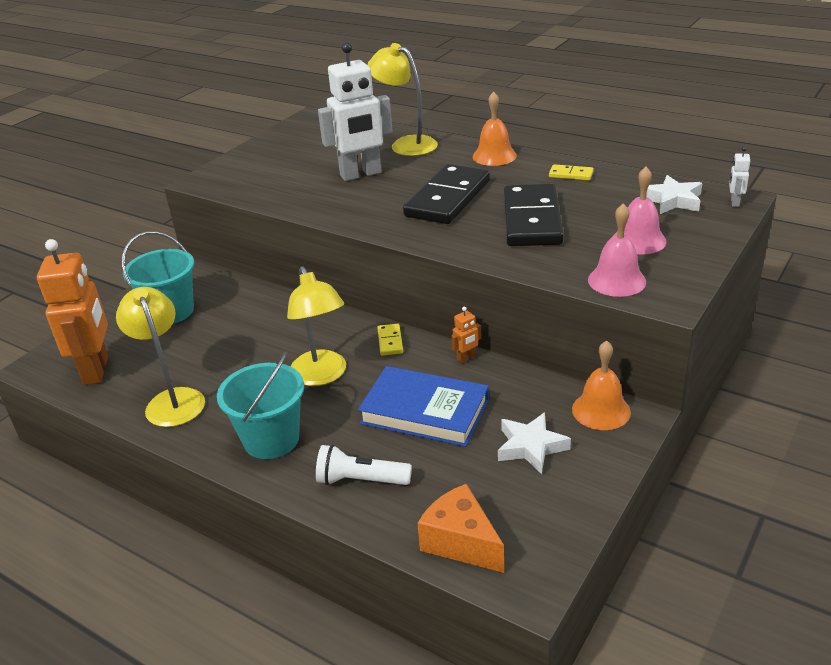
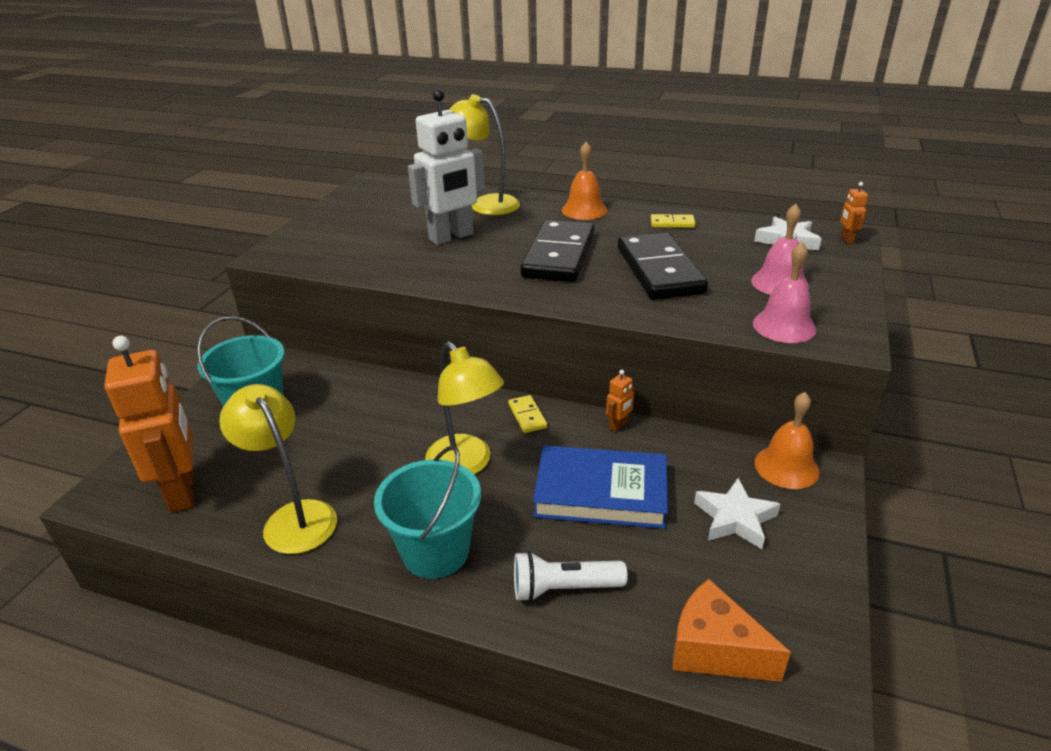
camera: 15 degrees left, 0 degrees up
white robot [729,147,750,207] -> orange robot [840,182,868,243]

